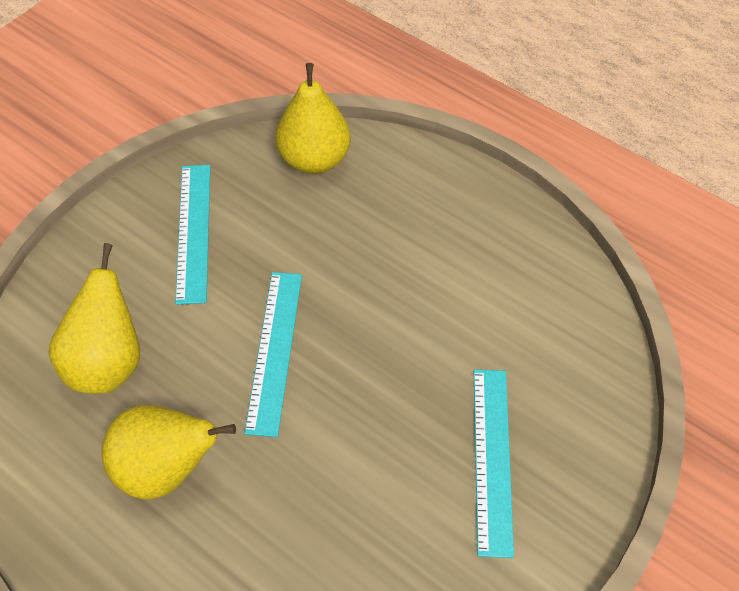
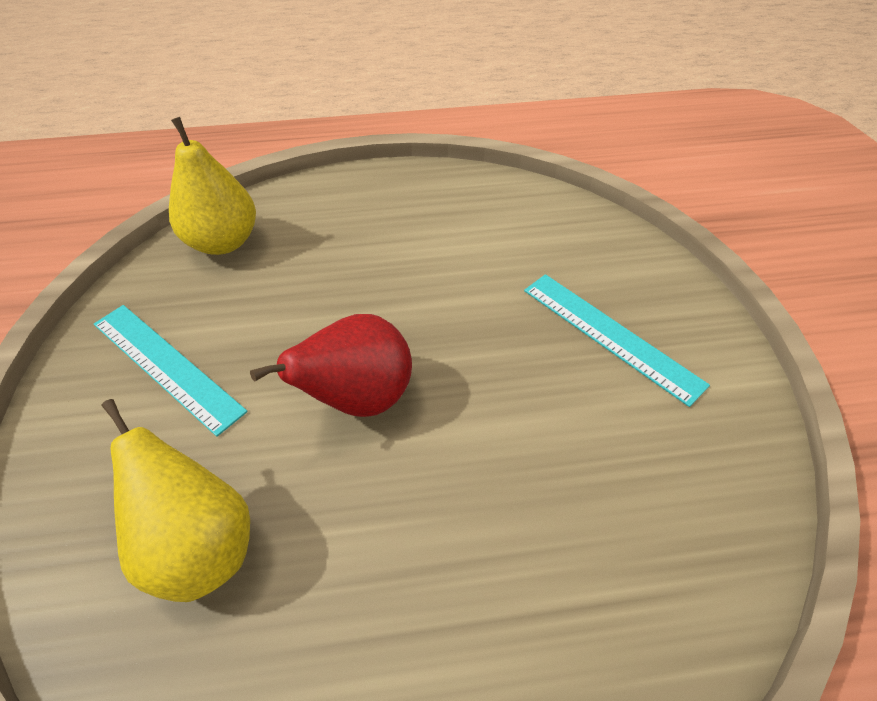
camera: 45 degrees left, 5 degrees down
yellow pear [101,405,236,500] -> none
turquoise ruler [244,272,302,437] -> red pear [250,314,412,417]

